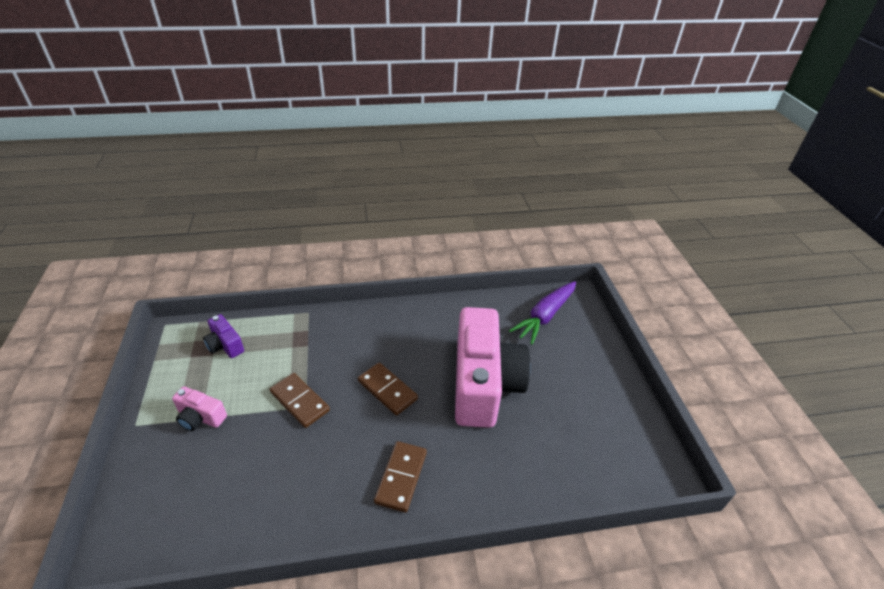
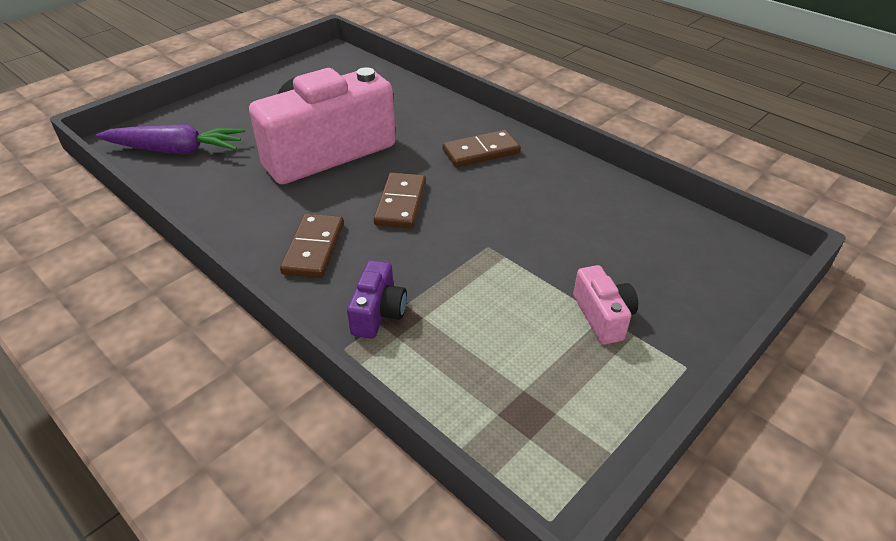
camera: 125 degrees left, 0 degrees up
purple camera [203,314,244,358] -> purple camera moved to [347,260,407,339]
brown domino [270,373,330,428] -> brown domino moved to [280,214,344,278]

